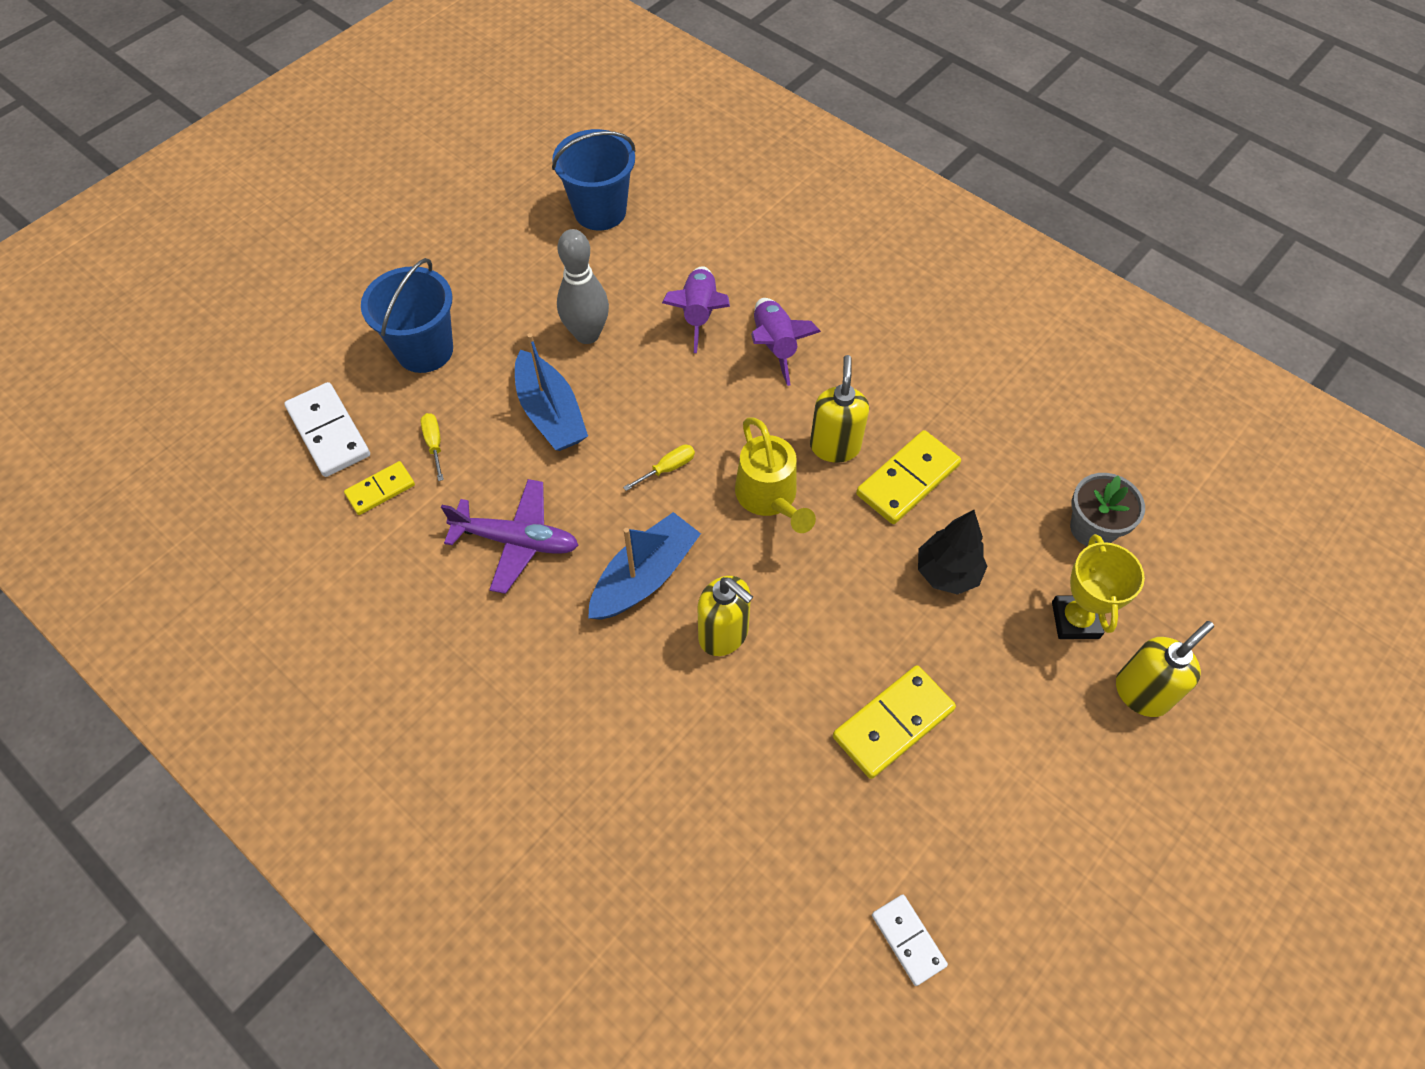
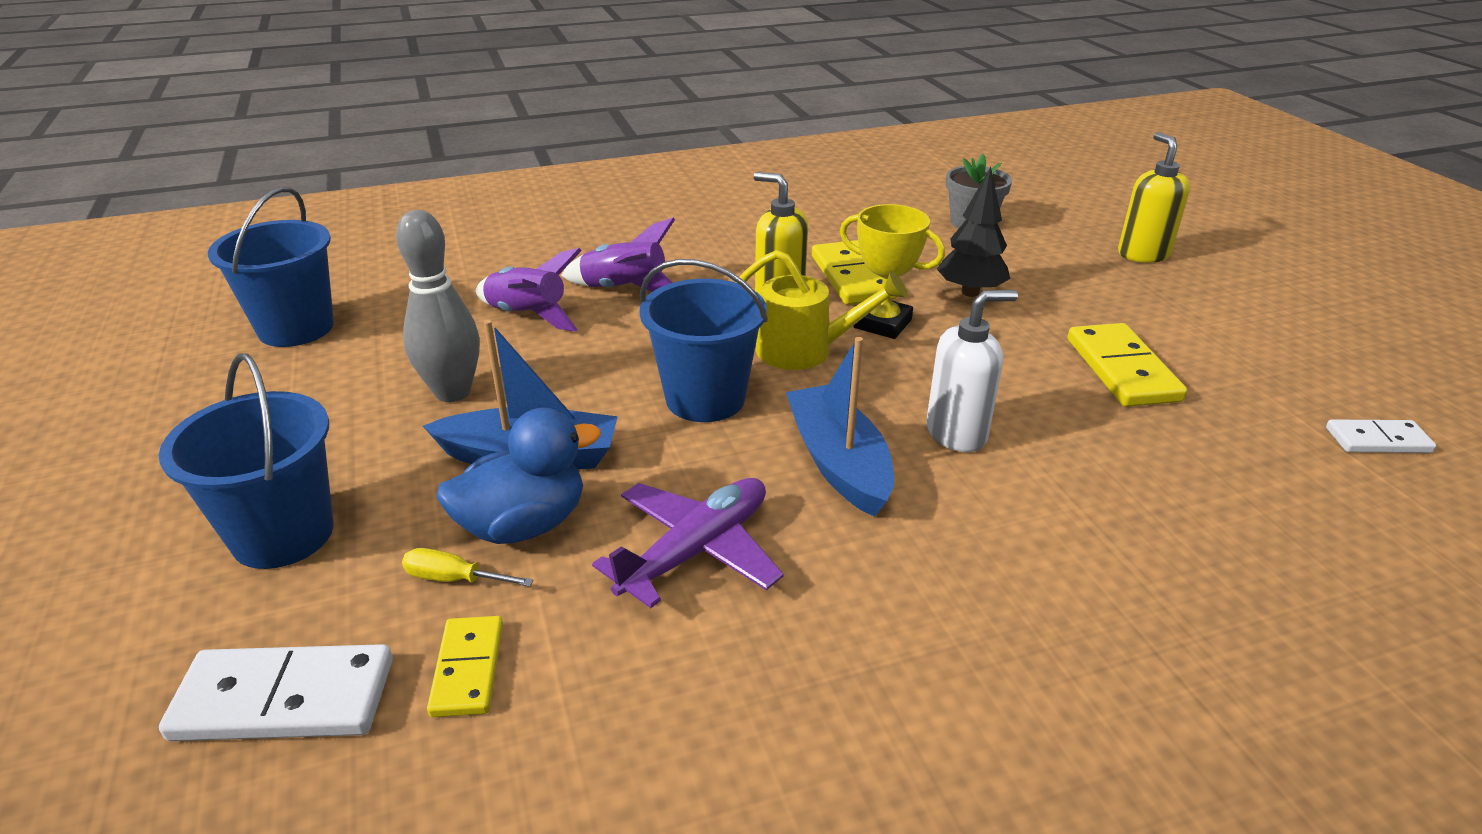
camera: 60 degrees left, 25 degrees down
yellow screwdriver [623,444,695,491] -> blue bucket [640,259,768,422]
yellow soap dispenser [698,576,753,656] -> white soap dispenser [926,290,1018,452]
yellow trophy [1052,534,1145,639] -> yellow trophy moved to [840,204,945,339]
none -> blue duck [436,408,601,544]

